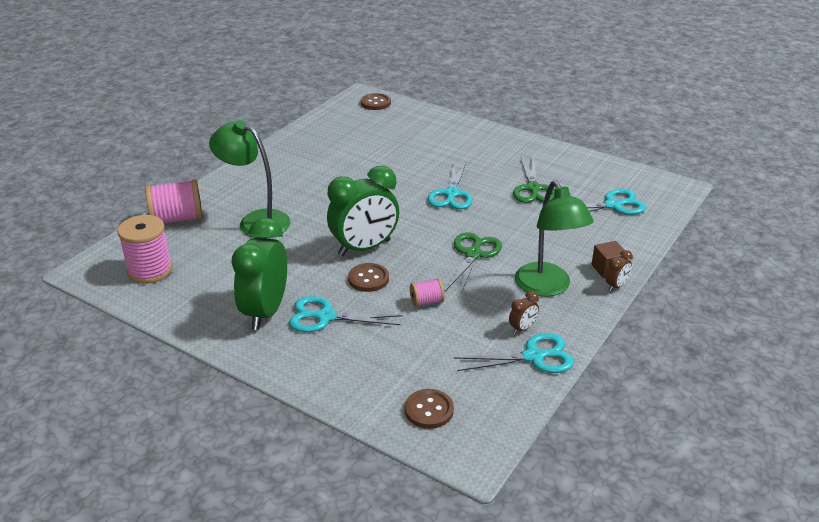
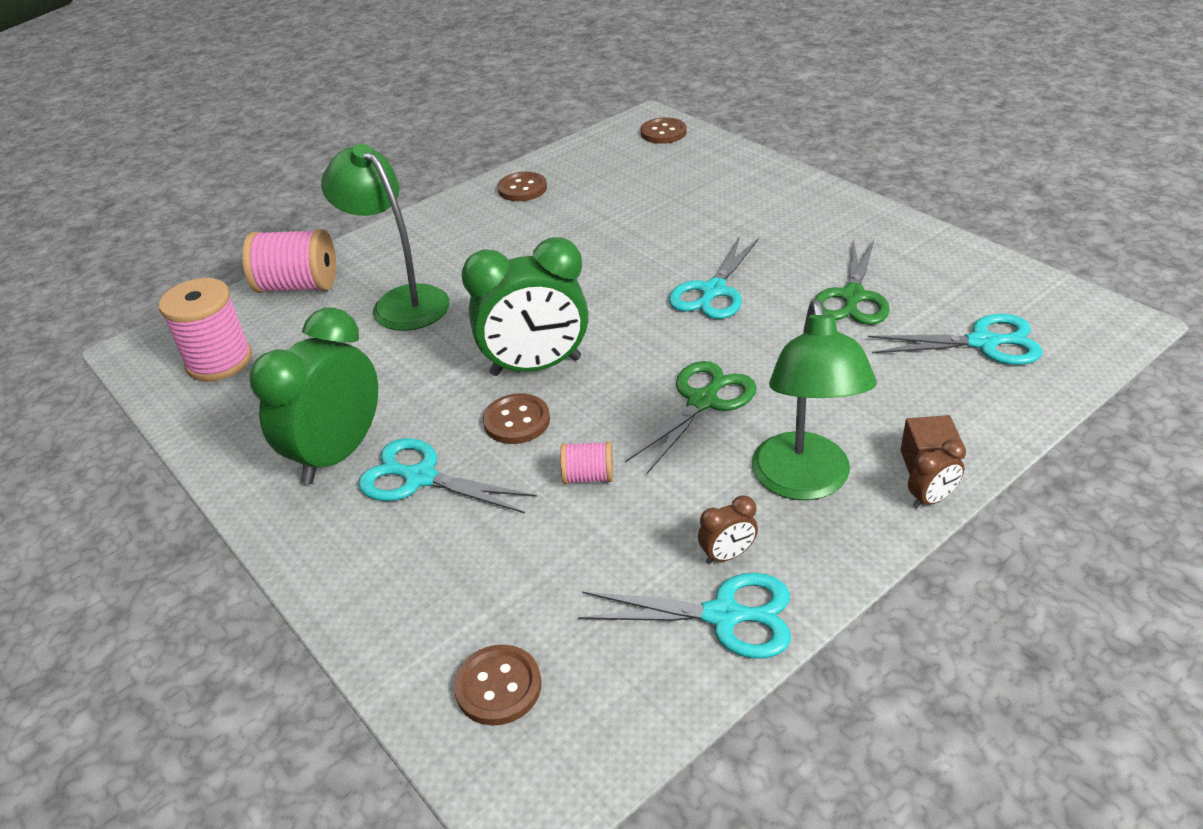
camera: 20 degrees right, 5 degrees up
none -> brown button [497,172,547,201]

